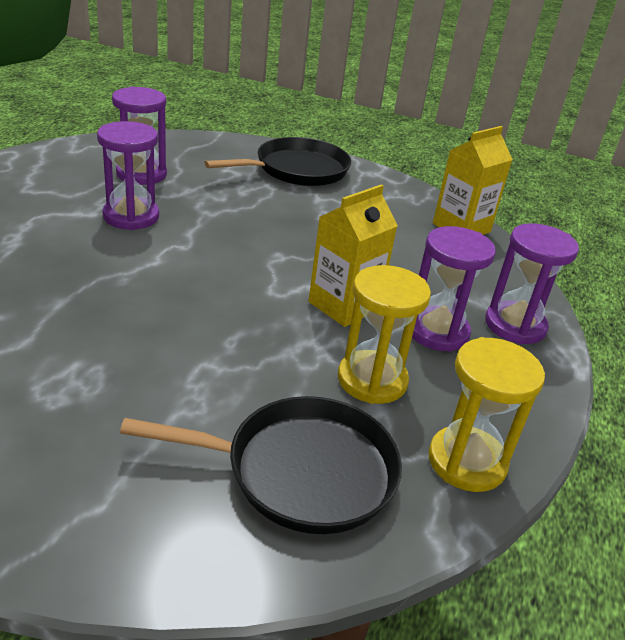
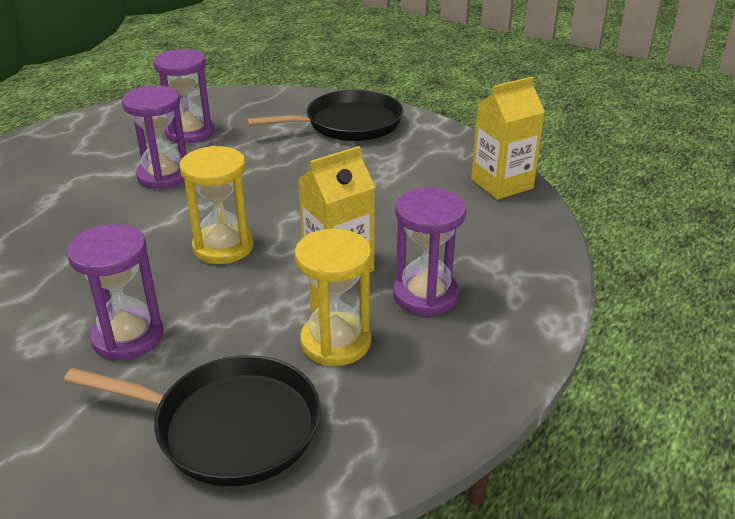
camera: 15 degrees right, 0 degrees up
yellow hourglass [428,337,545,492] -> yellow hourglass moved to [179,146,254,264]
purple hourglass [485,223,579,344] -> purple hourglass moved to [67,224,163,360]

